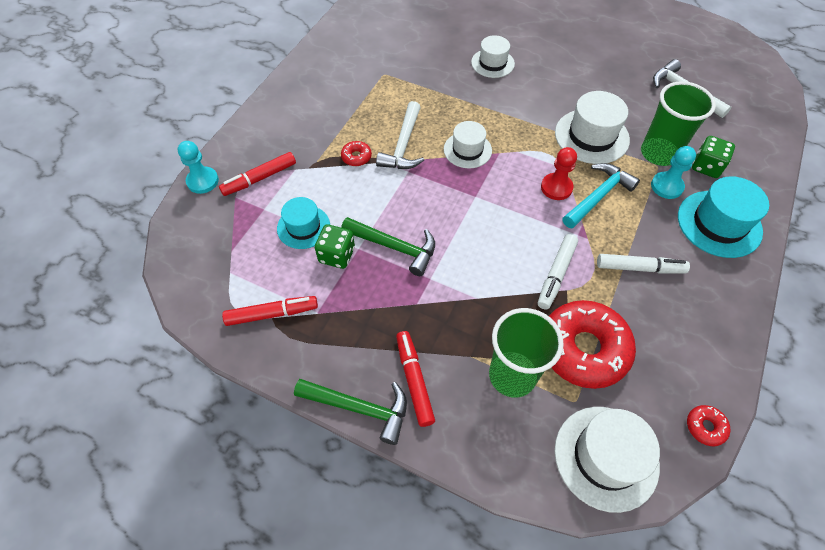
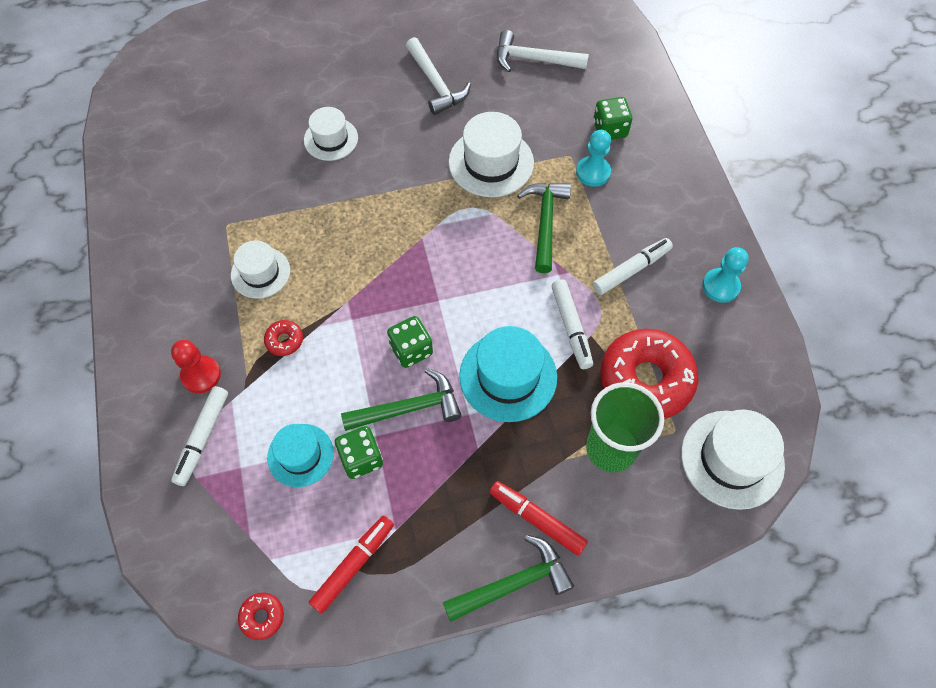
camera: 40 degrees left, 5 degrees up
turquoise pawn [178,141,219,194] -> turquoise pawn moved to [702,247,749,303]
red marker [219,152,296,196] -> white marker [171,386,228,486]
white hammer [376,101,424,169] -> white hammer moved to [406,37,471,115]
white hat [444,121,492,168] -> white hat moved to [231,240,290,299]
red pawn [541,147,577,200] -> red pawn moved to [171,340,221,393]
turquoise hammer [562,163,640,229] -> green hammer [517,183,571,273]
green cup [641,81,716,166] -> none
turquoise hat [678,176,769,258] -> turquoise hat moved to [459,326,557,422]
red donut [687,405,730,446] -> red donut moved to [238,593,284,640]
none -> green dice [387,316,433,368]

